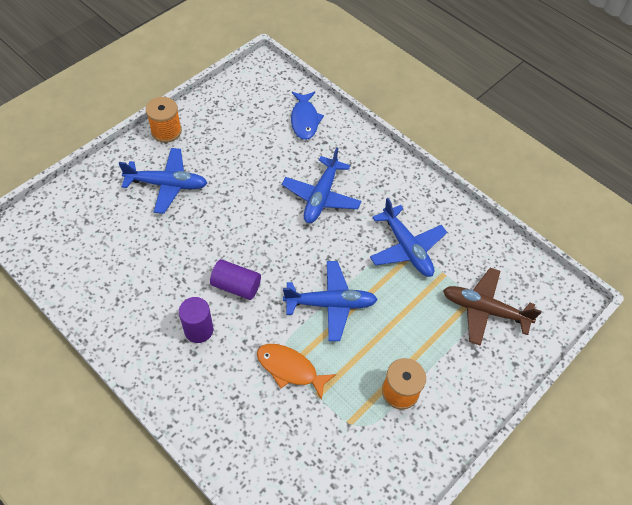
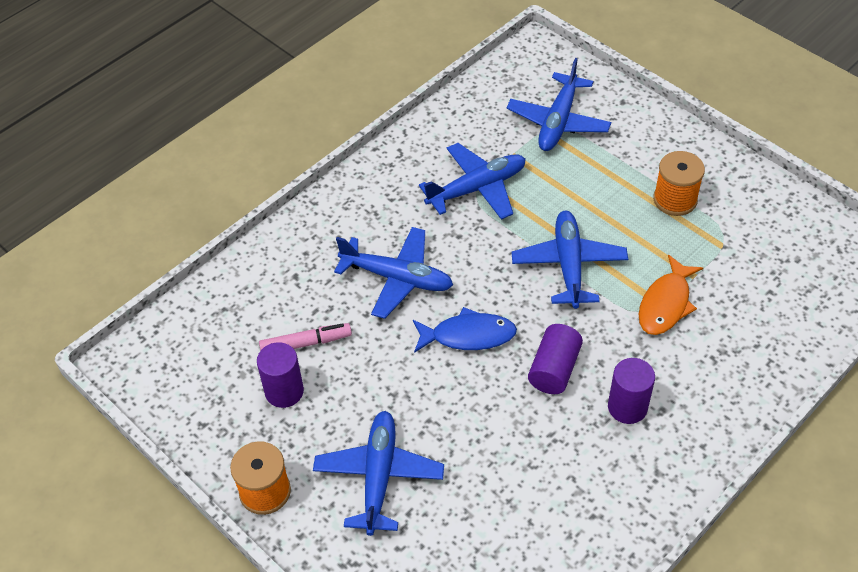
camera: 85 degrees left, 5 degrees down
blue fish [291,92,324,140] -> blue fish moved to [413,307,517,353]
brown plane [443,268,542,346] -> blue plane [507,58,611,151]
none -> purple cylinder [257,342,304,408]
none -> pink marker [259,323,352,351]

